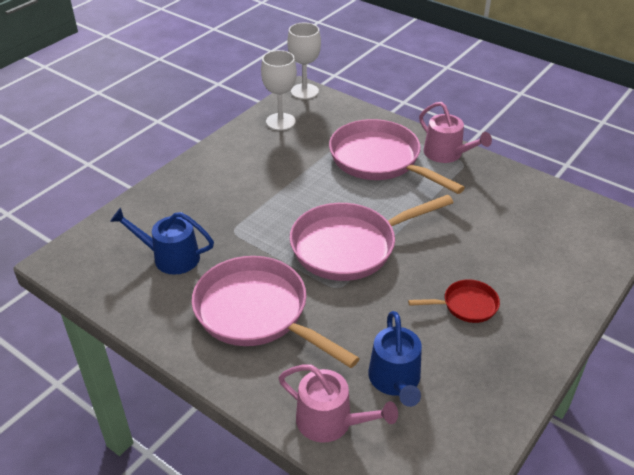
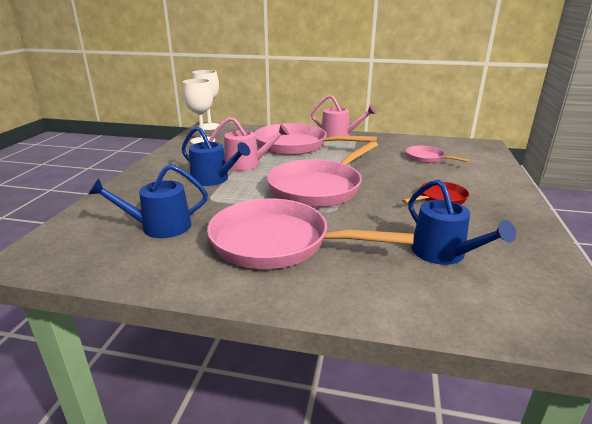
camera: 25 degrees left, 15 degrees down
pink watering can [279,364,398,443] -> pink watering can moved to [209,117,289,171]
none -> blue watering can [182,126,250,186]
none -> pink pan [406,146,470,163]

